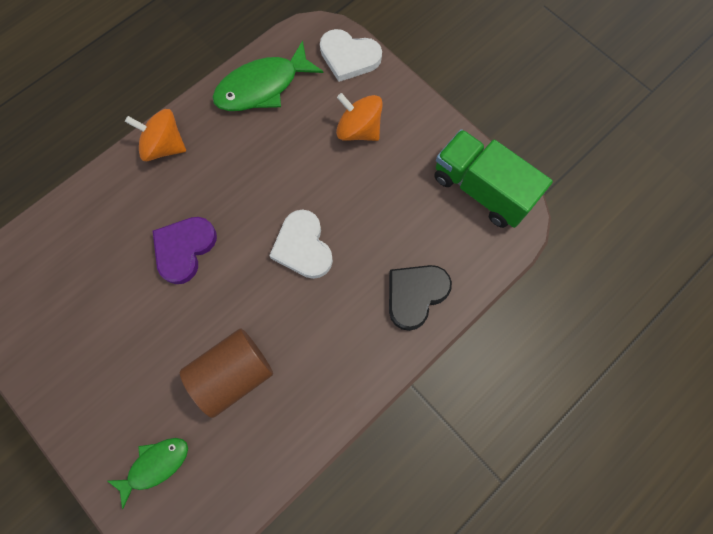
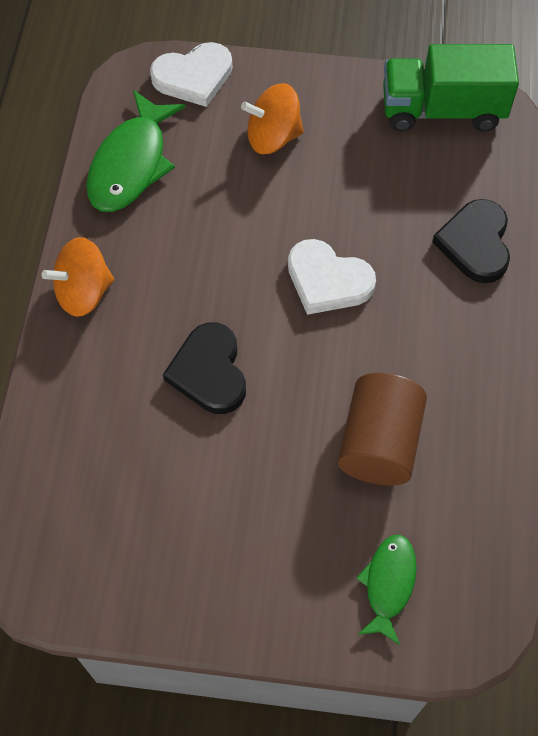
camera: 40 degrees left, 10 degrees down
purple heart [153,217,217,284] -> black heart [163,322,246,414]

